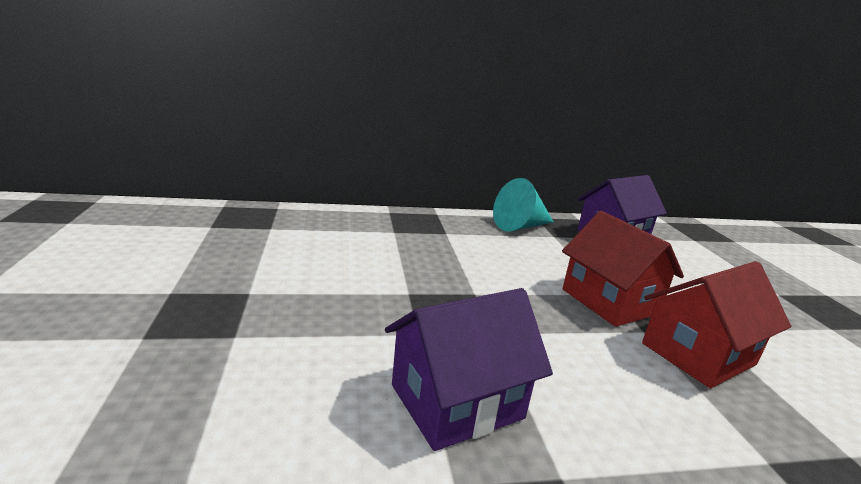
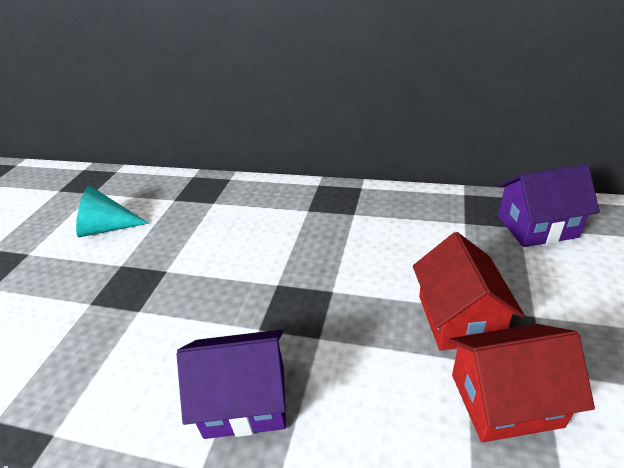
camera: 30 degrees right, 15 degrees up
turquoise cone [493,178,553,231] -> turquoise cone moved to [76,186,149,237]

